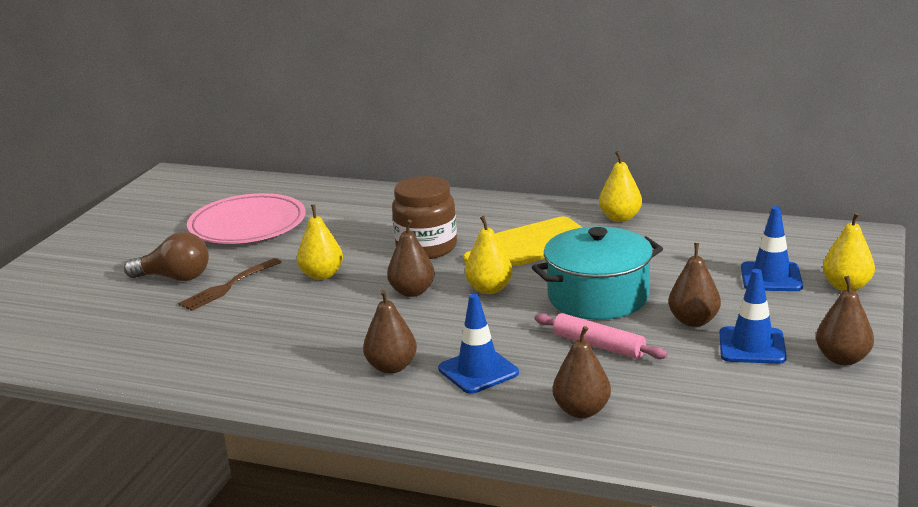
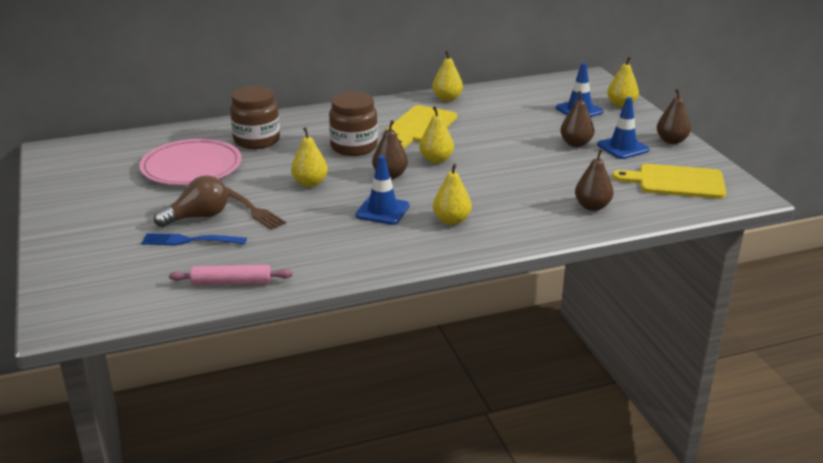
camera: 40 degrees left, 5 degrees up
brown fork [178,258,281,311] -> brown fork turned 45 degrees counterclockwise [226,187,286,230]
brown pear [363,289,417,374] -> yellow pear [433,163,472,225]
blue traffic cone [438,294,519,394] -> blue traffic cone moved to [356,155,409,225]
turquoise pot [532,226,663,320] -> none
pink rolling pin [535,313,668,359] -> pink rolling pin moved to [169,265,293,285]
none -> blue fork [141,233,247,246]
none -> brown jar [230,86,280,149]
none -> yellow cutting board [613,164,726,199]

